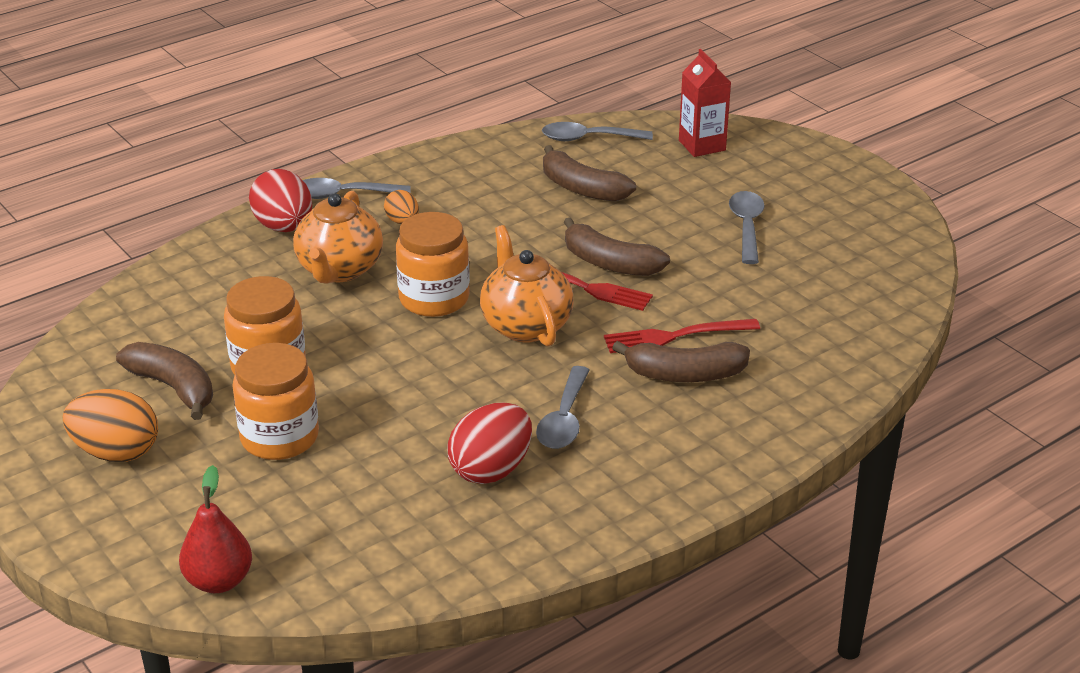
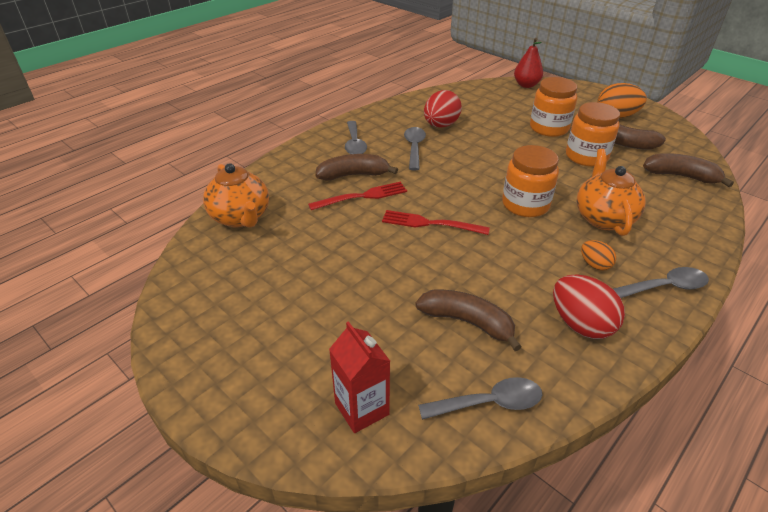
camera: 170 degrees right, 5 degrees up
red egg [249,169,312,232] -> red egg moved to [553,274,625,339]
orange teapot [480,225,574,346] -> orange teapot moved to [203,163,269,228]
brown banana [564,217,670,276] -> brown banana moved to [643,153,734,187]
grey spoon [729,191,765,264] -> grey spoon moved to [345,121,367,154]

